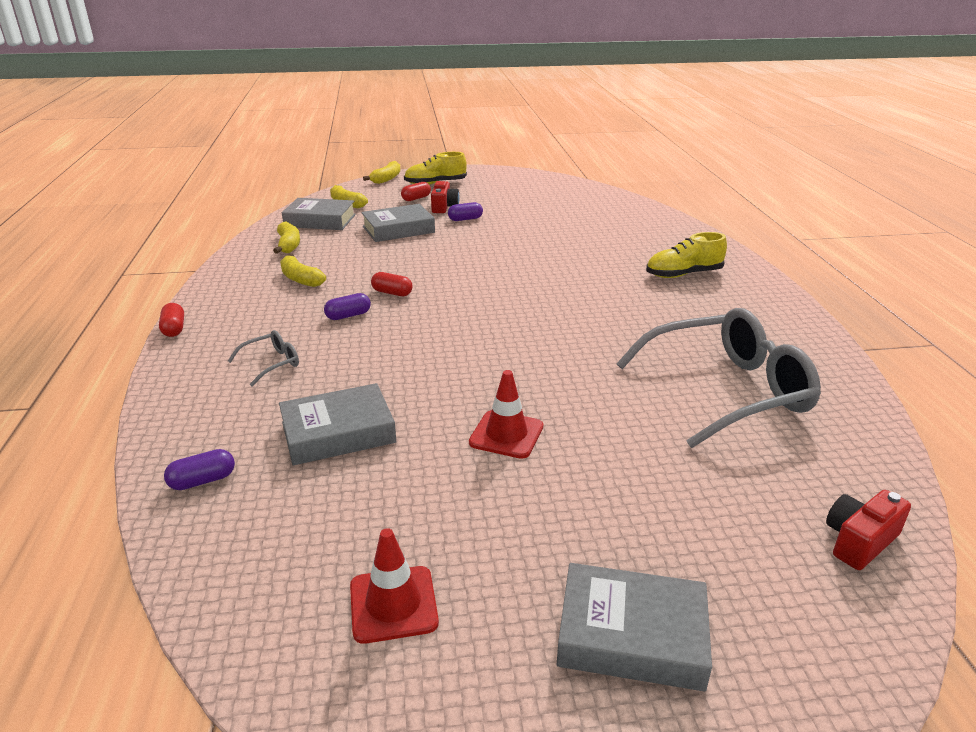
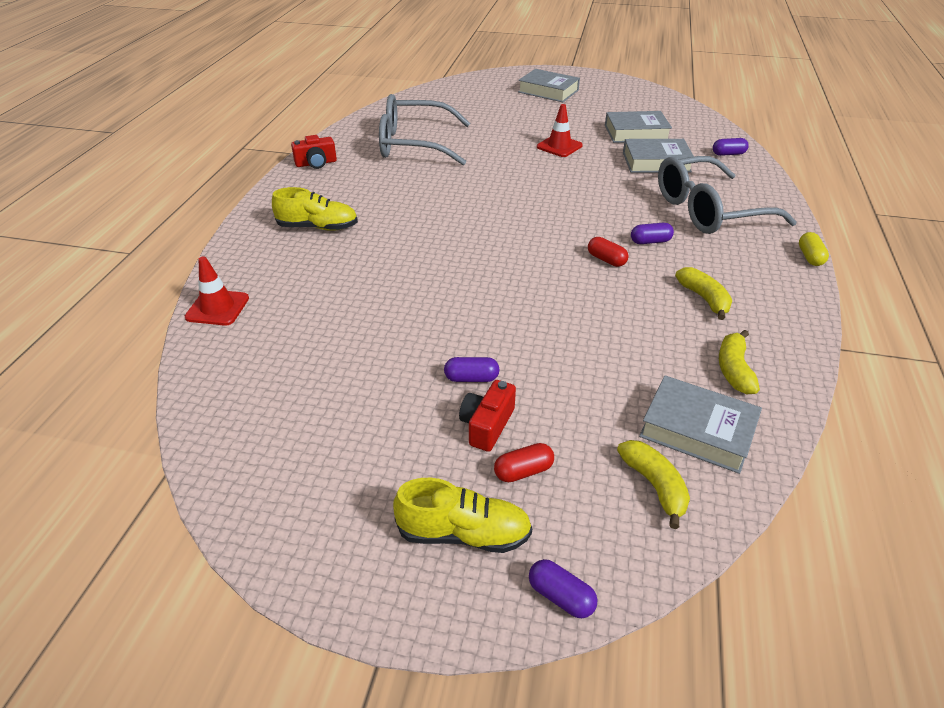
camera: 160 degrees left, 10 degrees up
red capsule [159,303,184,337] -> yellow capsule [799,232,829,266]
grey glasses [228,330,299,386] -> grey glasses [658,156,797,234], size x2.40
red traffic cone [350,528,439,644] -> red traffic cone moved to [185,256,249,326]
grey book [361,204,435,242] -> grey book moved to [605,111,672,143]
yellow banana [363,161,401,184] -> purple capsule [529,559,598,618]
red camera [826,490,911,570] -> red camera moved to [291,135,337,169]

